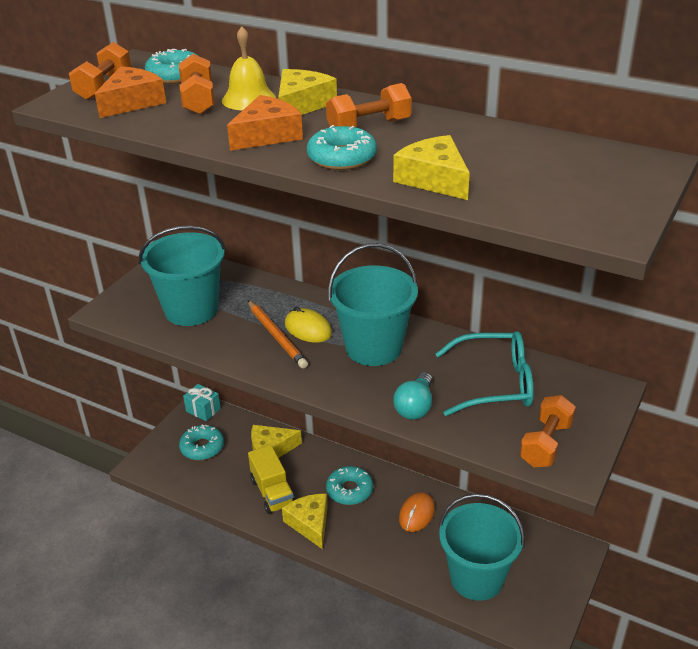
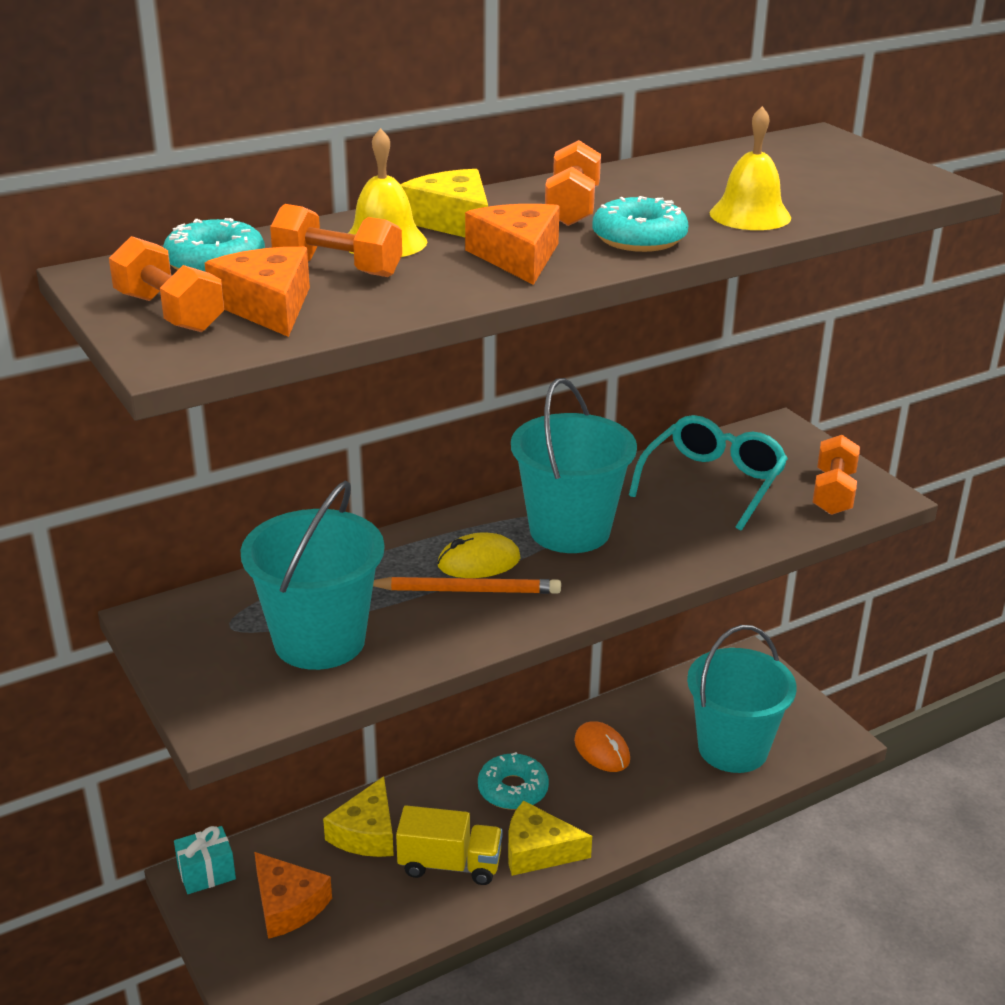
camera: 60 degrees left, 5 degrees down
turquoise donut [179,424,224,460] -> orange cheese [254,852,332,939]
yellow cheese [393,135,470,200] -> yellow bell [710,106,791,230]
turquoise light bulb [393,372,433,420] -> none
orange dumbbell [520,395,576,467] -> orange dumbbell turned 45 degrees clockwise [813,435,860,515]

